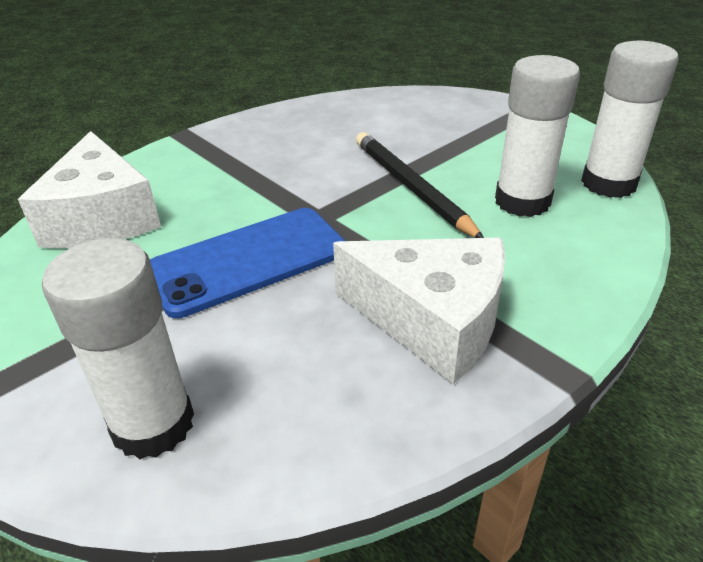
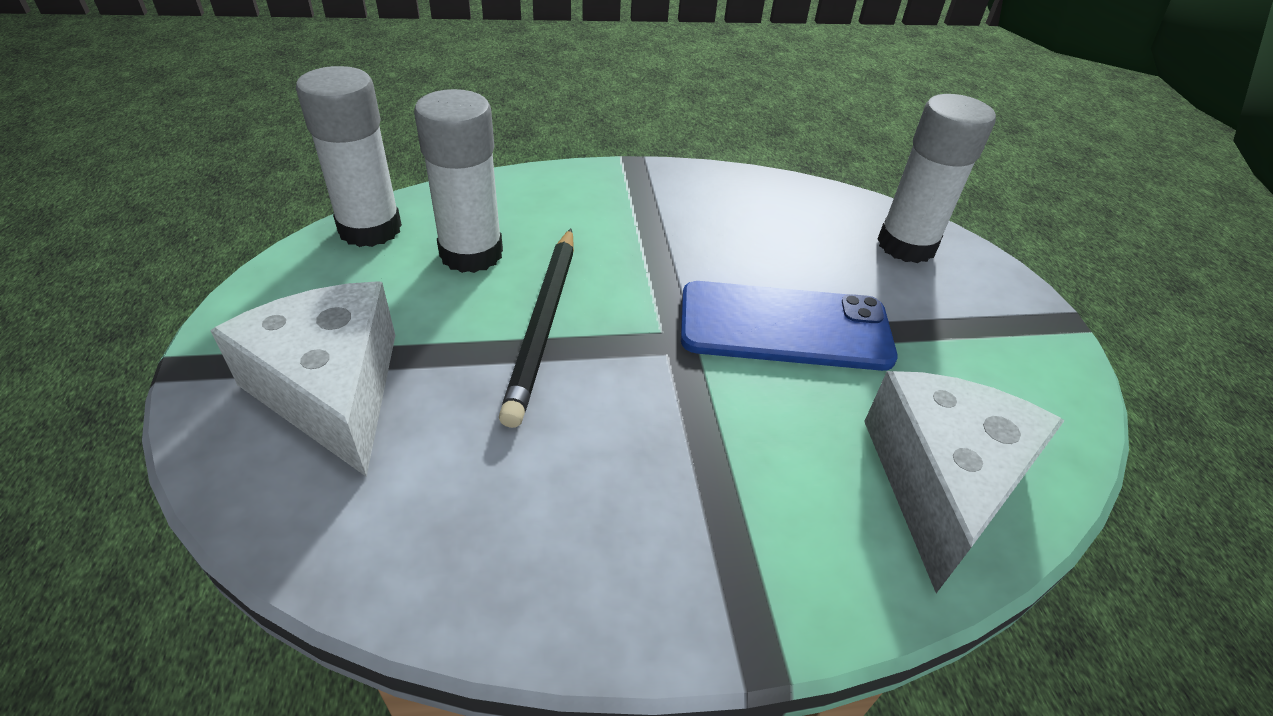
camera: 150 degrees left, 5 degrees up
white cheese [333,238,506,384] -> white cheese moved to [210,281,395,477]

